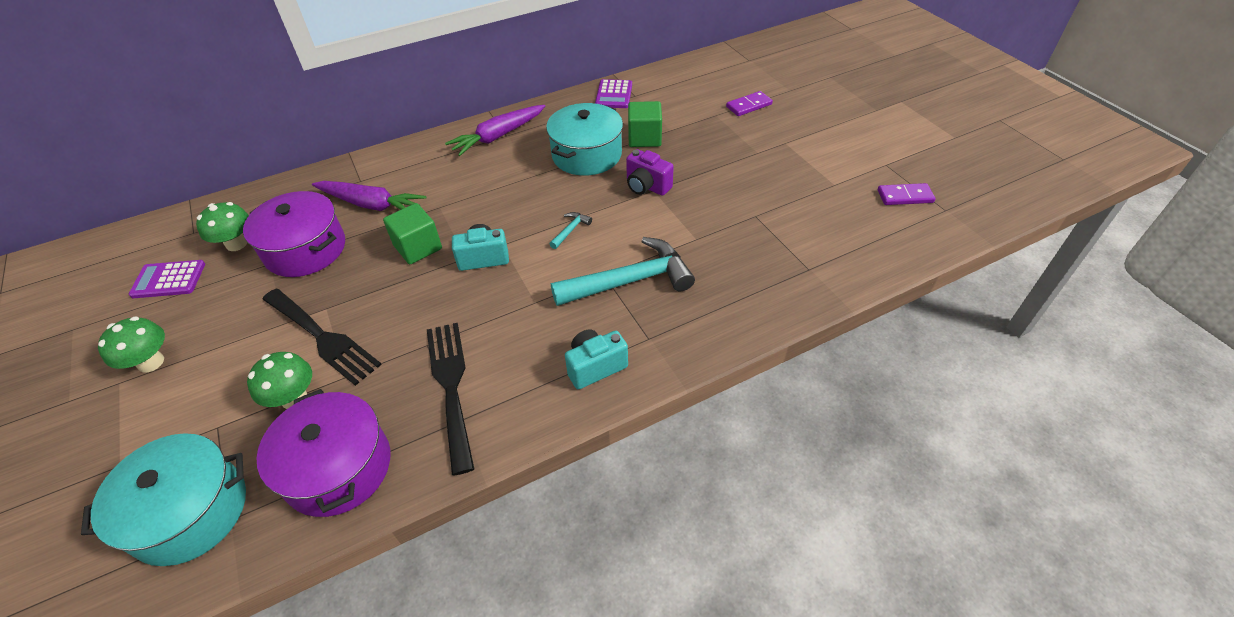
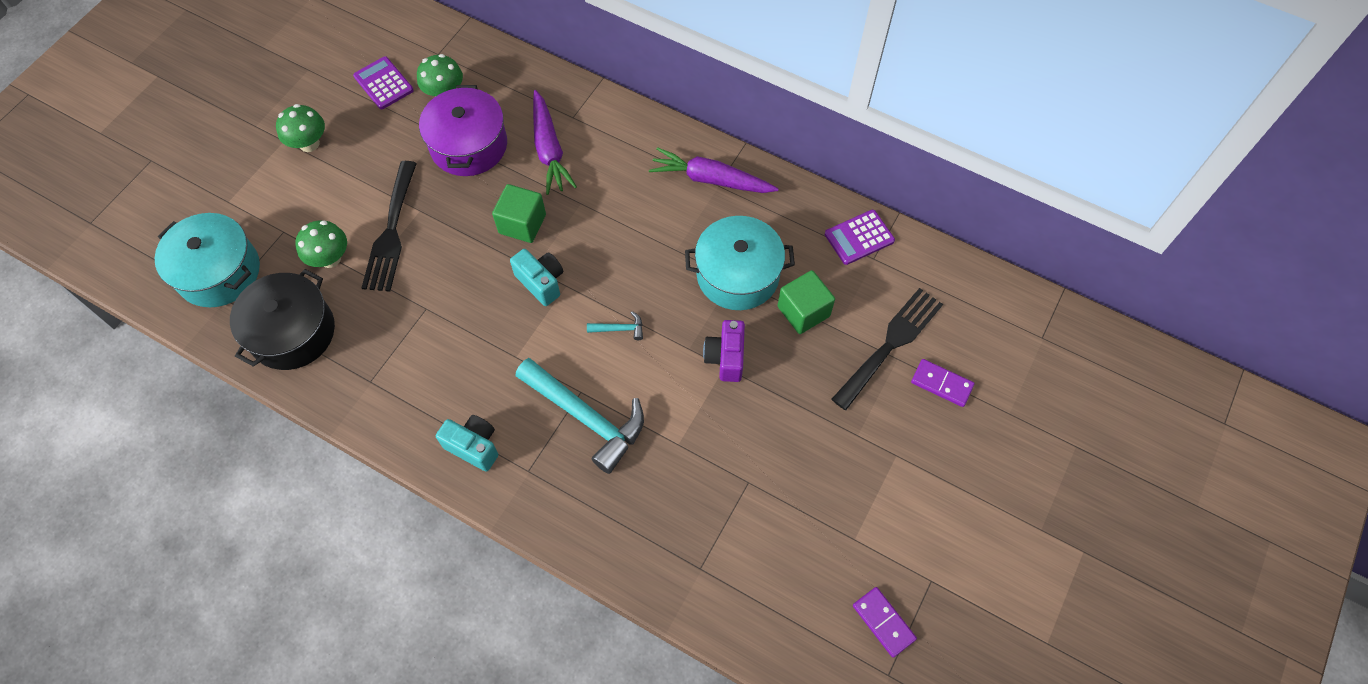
camera: 55 degrees right, 15 degrees up
purple pot [257,389,391,517] -> black pot [230,269,335,370]
black fork [427,323,474,476] -> black fork moved to [831,288,943,410]

